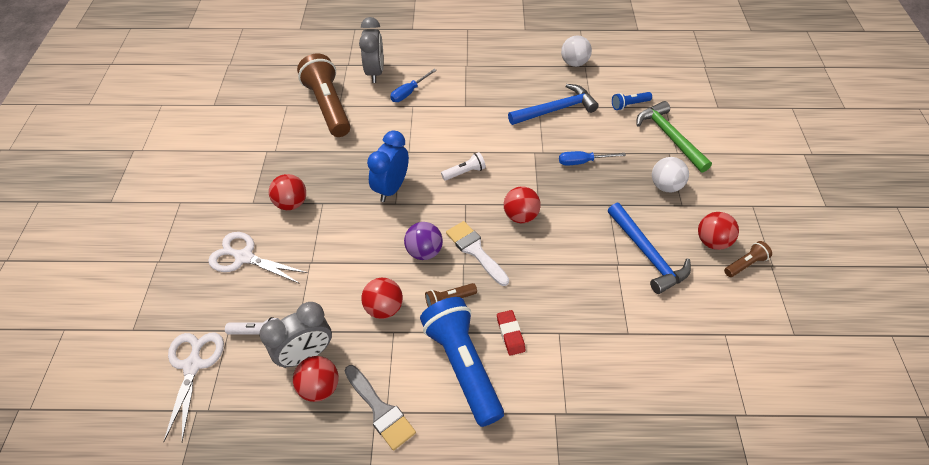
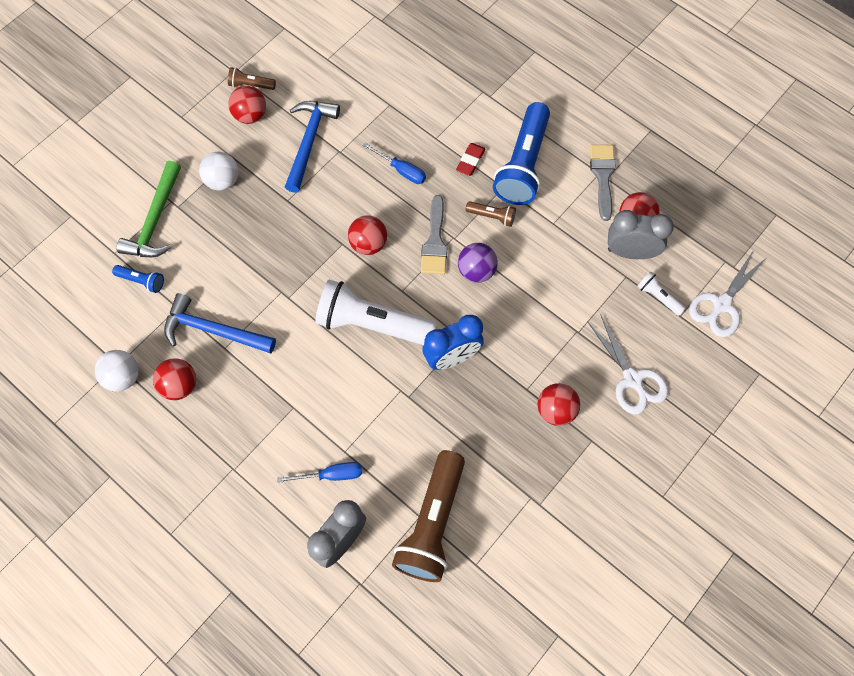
camera: 140 degrees left, 15 degrees up
red ball [361,278,403,319] -> red ball moved to [153,358,196,400]
white flashlight [441,152,486,181] -> white flashlight [315,280,437,345], size x2.26
white brush [446,221,509,286] -> grey brush [421,195,447,274]
blue screwdriver [559,151,626,165] -> blue screwdriver moved to [362,143,426,184]

